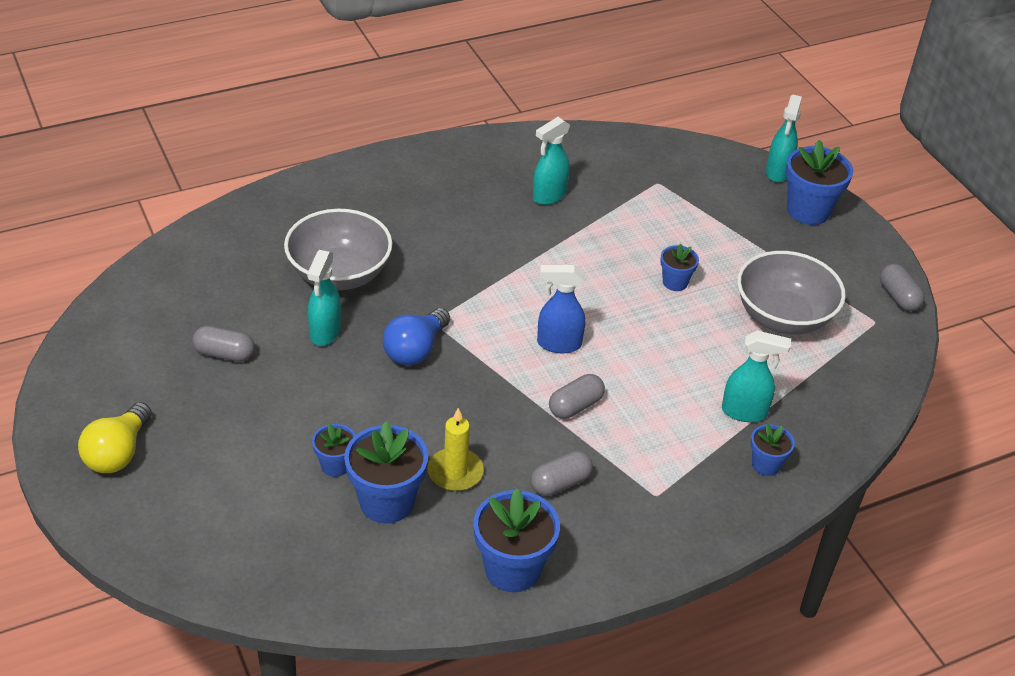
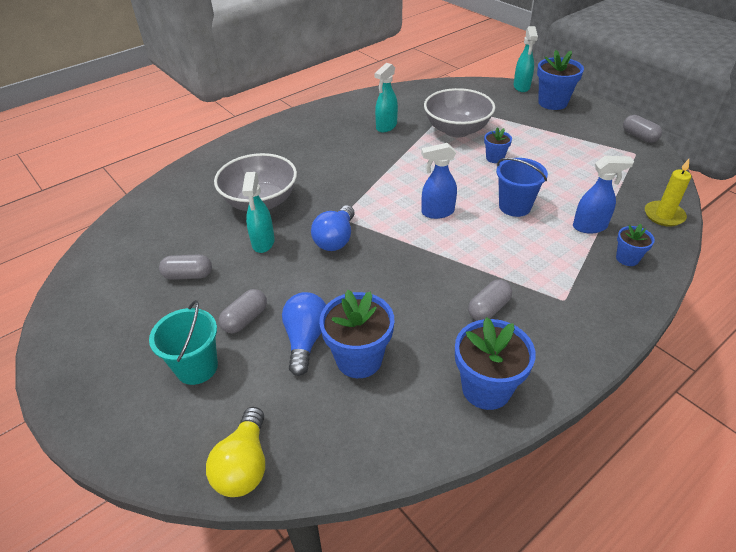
camera: 10 degrees left, 0 degrees up
yellow light bulb [78,402,152,473] -> yellow light bulb moved to [206,407,265,497]
blue flower pot [312,423,356,477] -> blue light bulb [282,292,326,376]
yellow candle [428,408,484,491] -> yellow candle moved to [645,159,691,227]
grey capsule [549,374,605,419] -> grey capsule moved to [219,289,267,333]
turquoise spray bottle [722,331,791,422] -> blue spray bottle [573,156,634,233]
grey bowl [737,251,846,334] -> grey bowl moved to [424,88,495,137]
none -> turquoise bucket [149,300,218,385]
none -> blue bucket [496,158,548,217]

